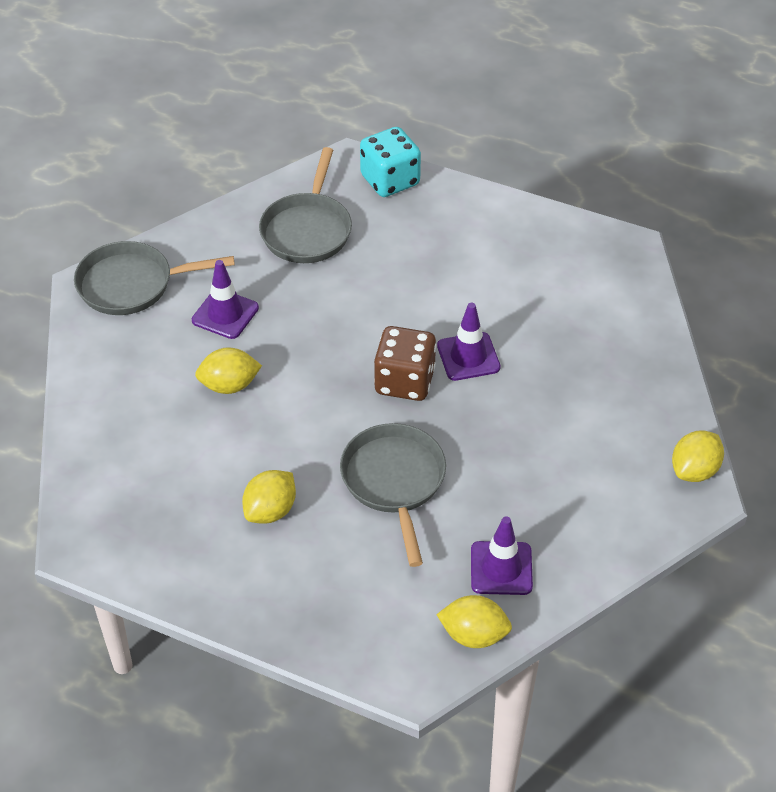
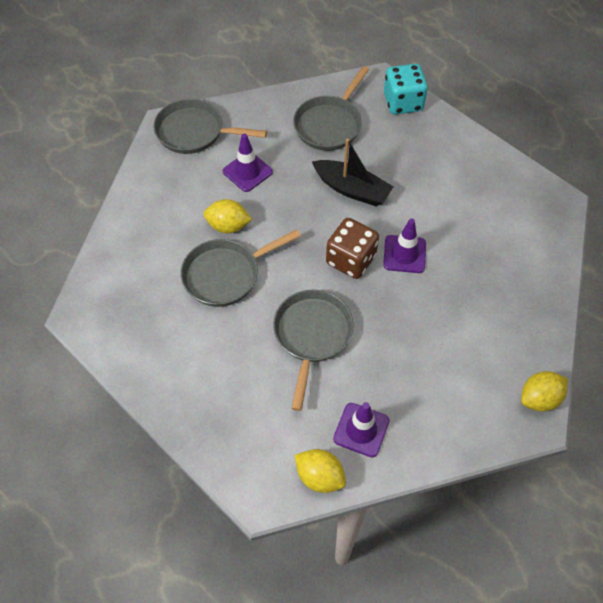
camera: 20 degrees right, 10 degrees up
yellow lemon [242,470,296,524] -> none
none -> grey pan [180,229,301,307]
none -> black boat [312,139,393,206]

